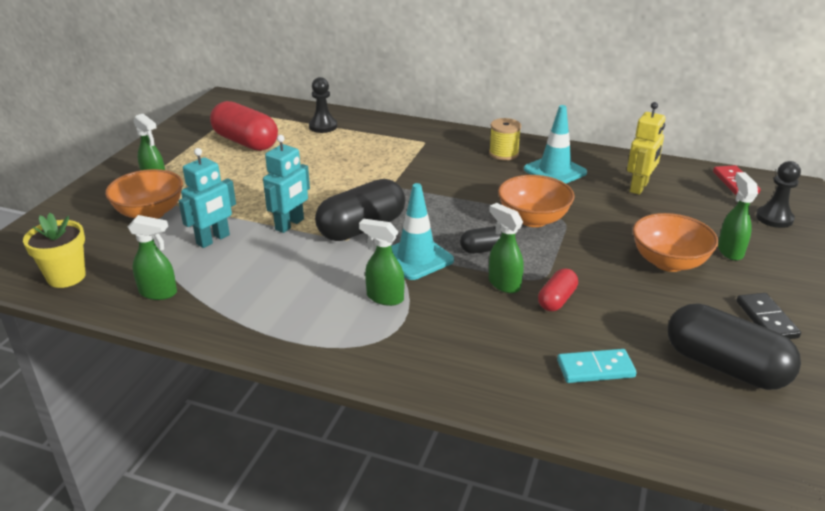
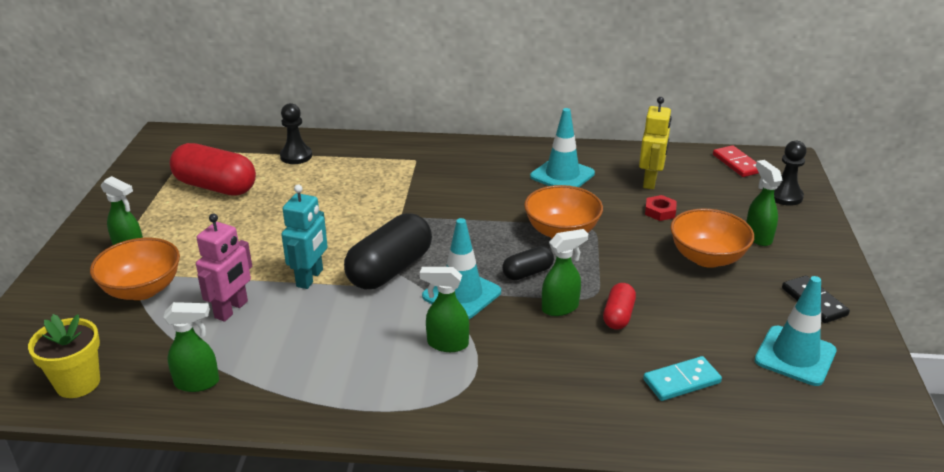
camera: 15 degrees left, 0 degrees up
turquoise robot [179,148,236,248] -> pink robot [196,214,252,322]
yellow spool [489,118,521,160] -> none
green spray bottle [489,203,524,293] -> green spray bottle turned 120 degrees clockwise [542,229,588,316]
black capsule [668,303,801,390] -> turquoise traffic cone [754,276,836,386]
none -> red nut [645,195,677,221]

